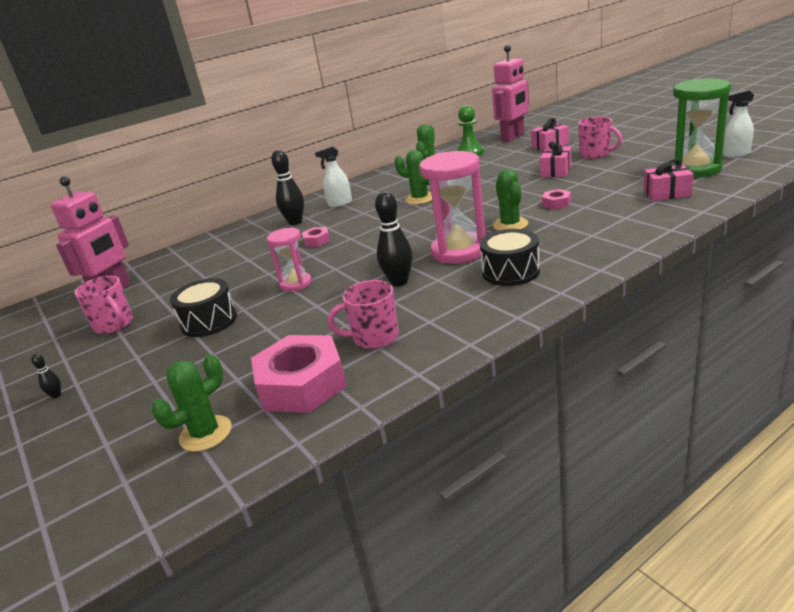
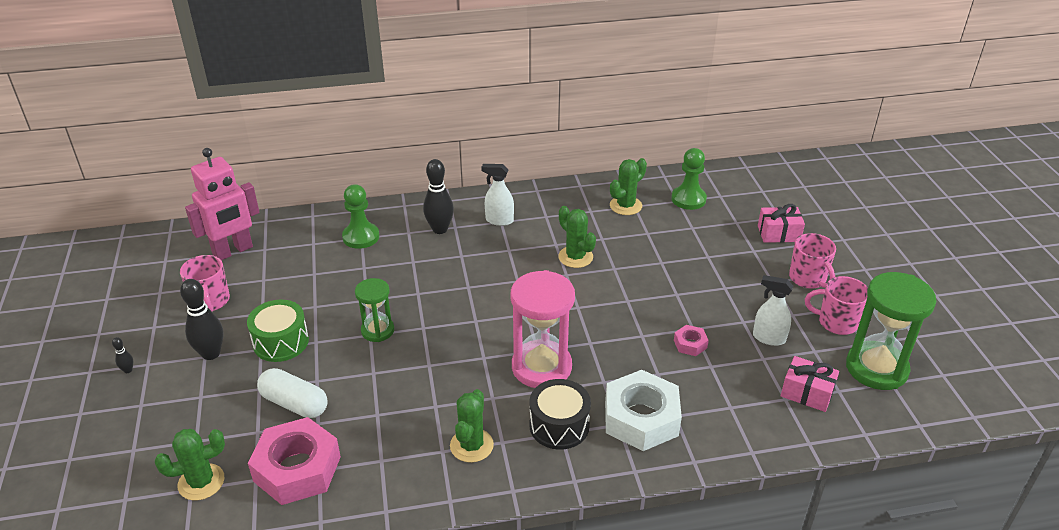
camera: 20 degrees right, 10 degrees up
black drum [170,278,237,337] -> green drum [247,300,309,362]
pink hourglass [267,227,312,292] -> green hourglass [355,278,394,342]
pink nut [302,227,330,247] -> none
pink mug [328,280,399,349] -> pink mug moved to [805,276,868,335]
black bowling pin [375,191,413,287] -> black bowling pin moved to [180,279,223,360]
pink robot [492,45,529,142] -> none
green cactus [493,169,528,231] -> green cactus moved to [450,389,494,463]
pink gift [540,141,572,177] -> none
white spray bottle [722,89,754,158] -> white spray bottle moved to [753,275,793,346]
none -> white capsule [257,368,328,418]
none -> green pawn [342,184,379,249]
none -> white nut [605,370,682,451]

